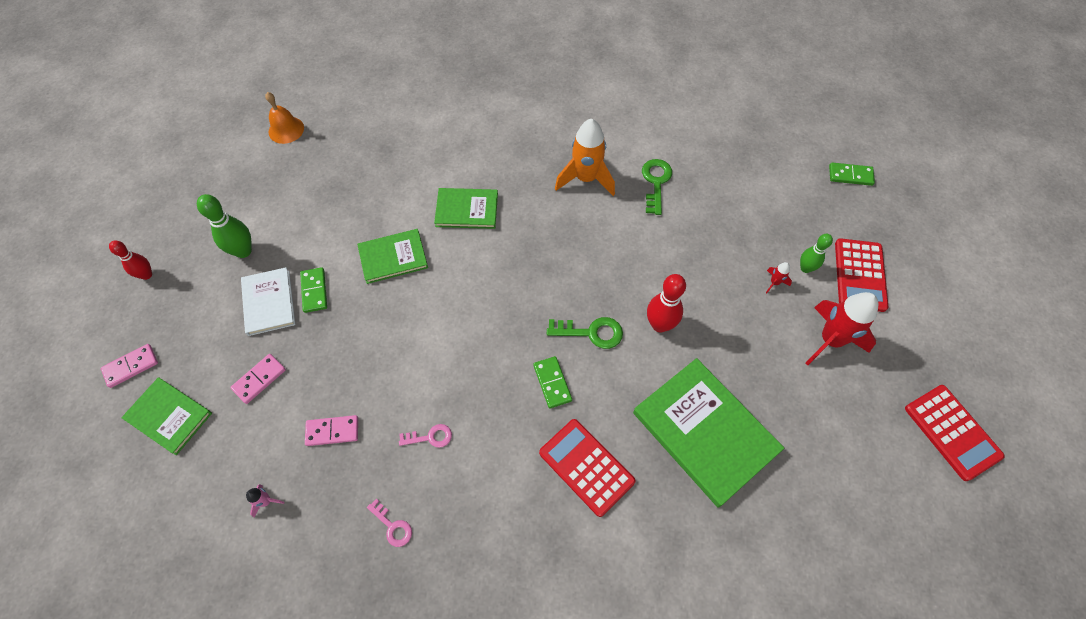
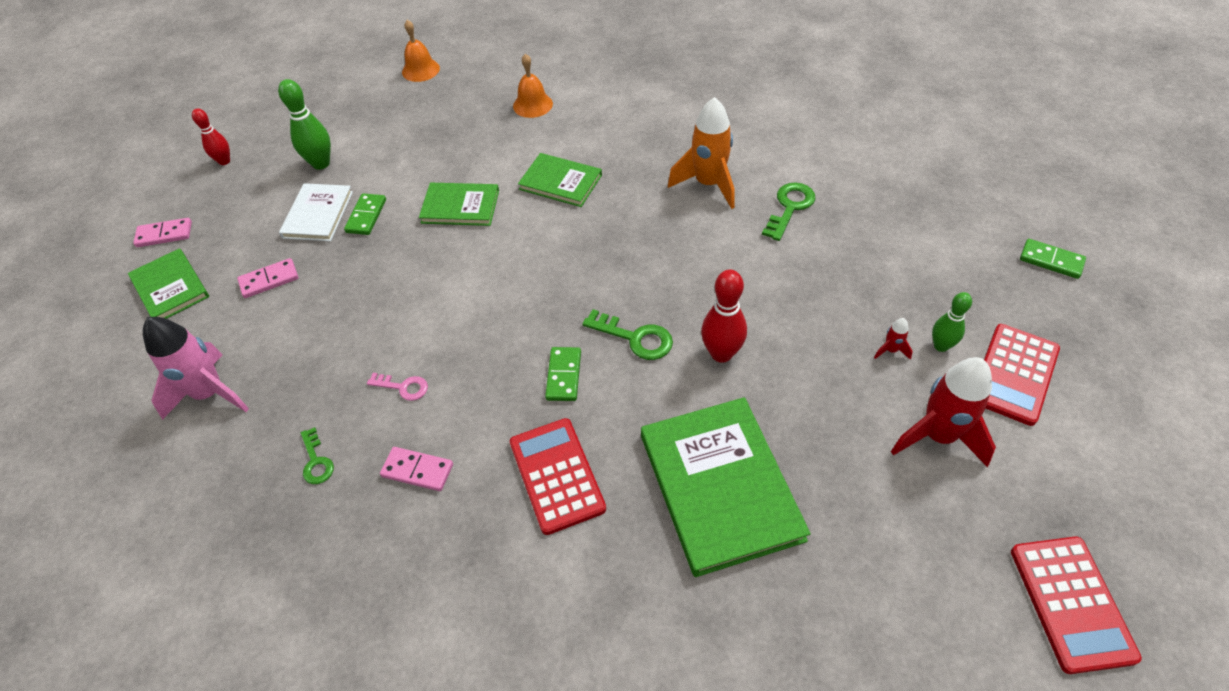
camera: 25 degrees right, 10 degrees down
pink rocket [246,484,284,517] -> pink rocket [143,317,249,420], size x2.38
pink domino [305,415,358,446] -> pink domino moved to [380,447,453,491]
pink key [367,499,412,547] -> green key [301,427,334,484]
none -> orange bell [513,54,553,118]

